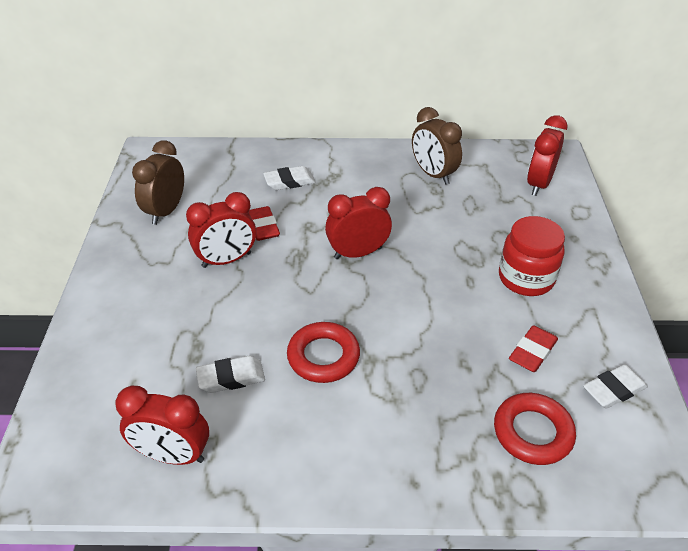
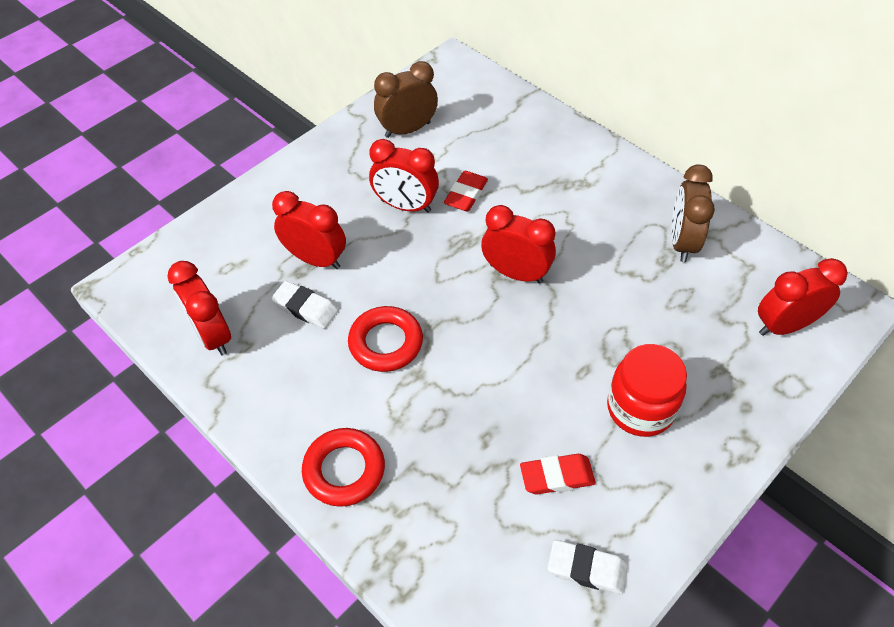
camera: 45 degrees right, 10 degrees up
white eraser [263,166,316,190] -> none
red ring [494,393,576,465] -> red ring moved to [302,428,385,507]
none -> red clock [272,191,346,269]

